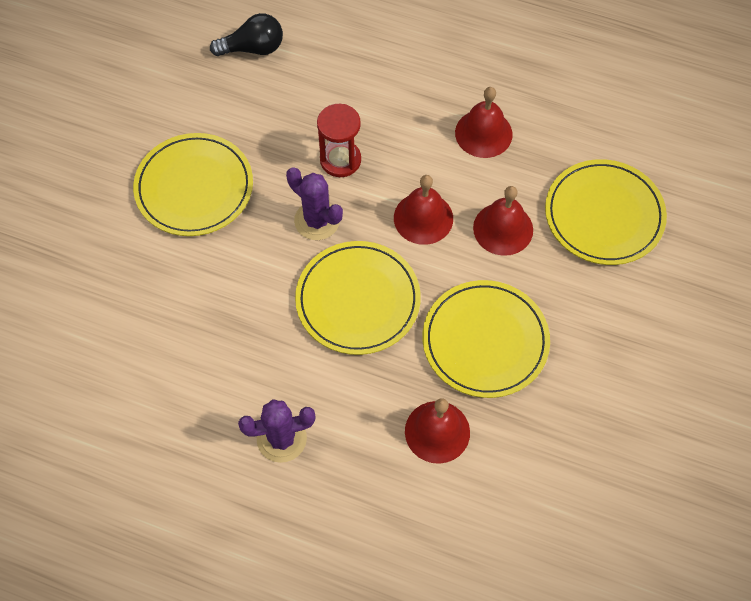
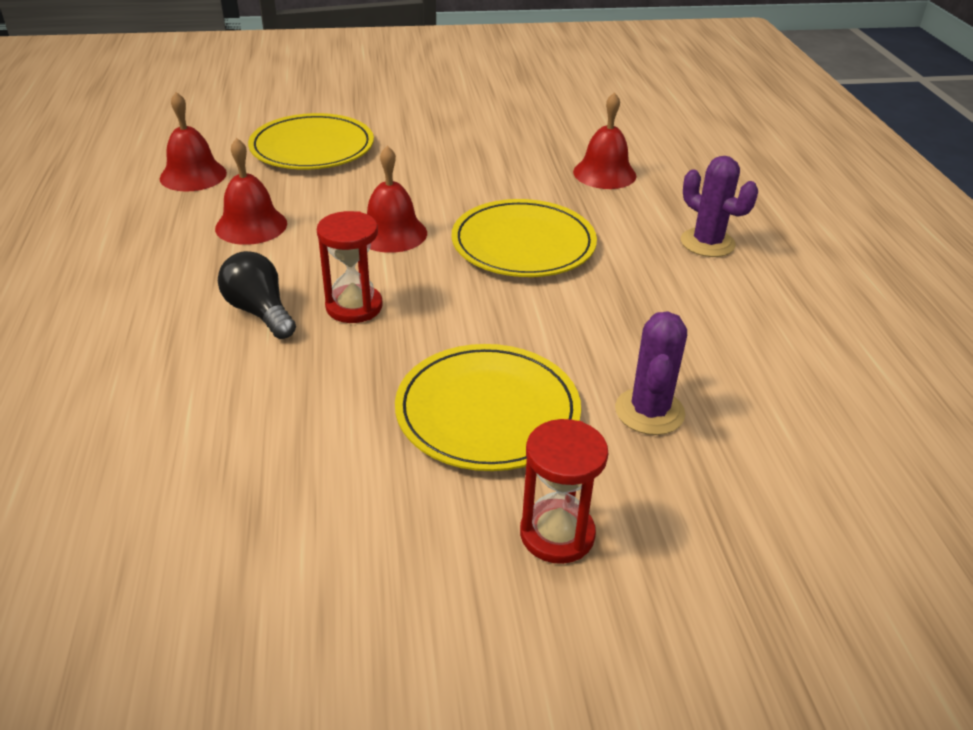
camera: 120 degrees left, 25 degrees down
black light bulb [210,13,283,56] -> black light bulb moved to [218,251,296,339]
purple cactus [286,167,343,240] -> purple cactus moved to [615,311,687,435]
yellow plate [422,280,550,398] -> none
red bell [473,186,533,256] -> red bell moved to [160,92,227,192]
none -> red hourglass [520,419,608,564]

